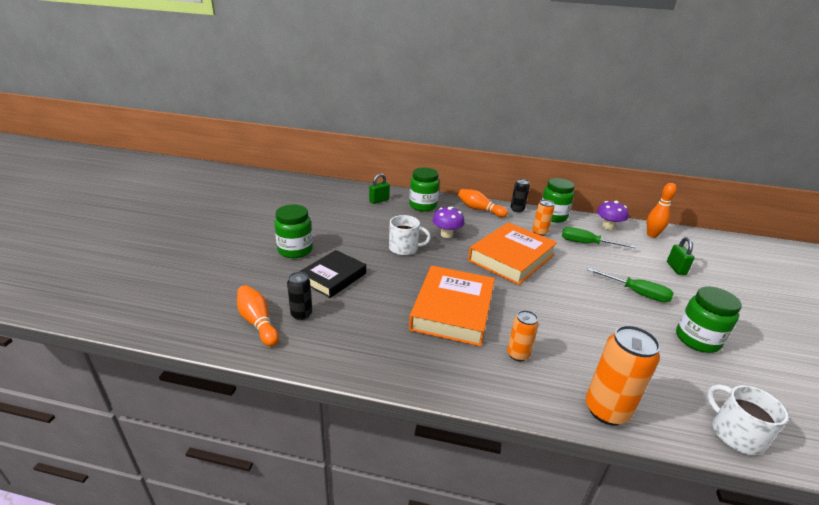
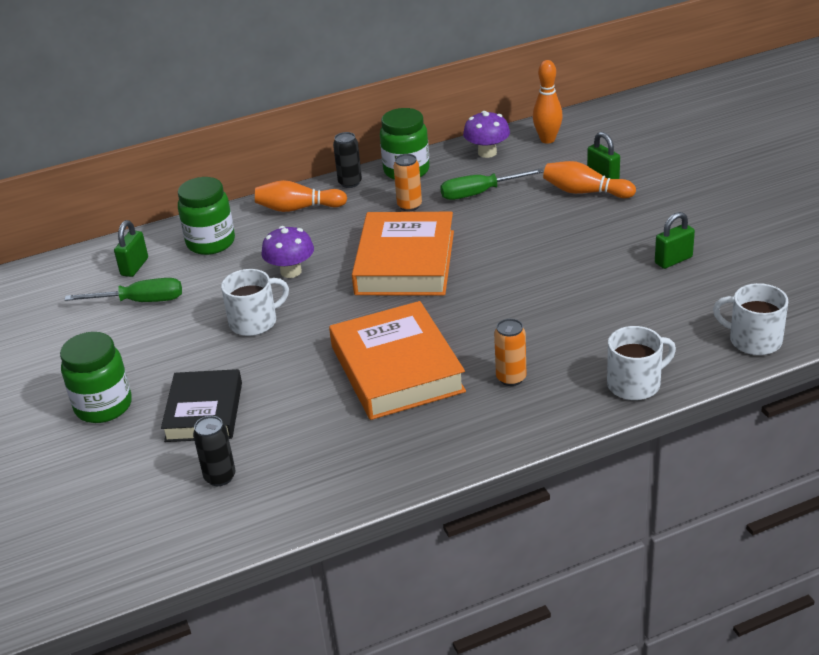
camera: 30 degrees left, 5 degrees up
orange bowling pin [237,285,279,347] -> orange bowling pin moved to [543,161,636,198]
orange can [586,325,660,426] -> white mug [607,326,676,400]
green screwdriver [587,267,674,302] -> green screwdriver moved to [65,278,182,302]
green jar [676,286,742,353] -> green padlock [655,212,695,269]

